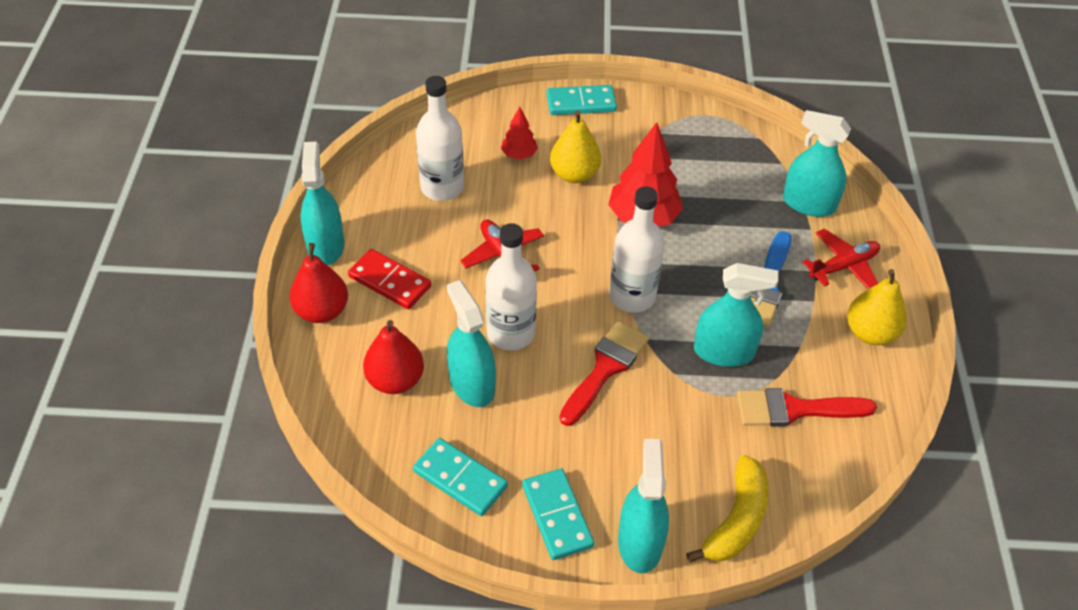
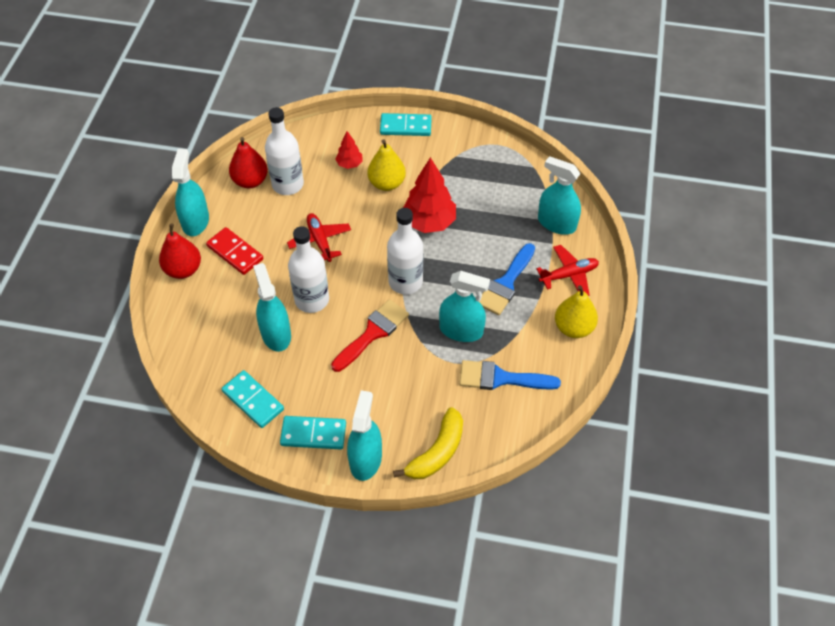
camera: 10 degrees right, 5 degrees up
red pear [363,320,424,394] -> red pear moved to [229,137,268,188]
turquoise domino [522,468,594,560] -> turquoise domino turned 75 degrees counterclockwise [280,416,346,449]
red brush [737,388,877,427] -> blue brush [459,360,561,390]

